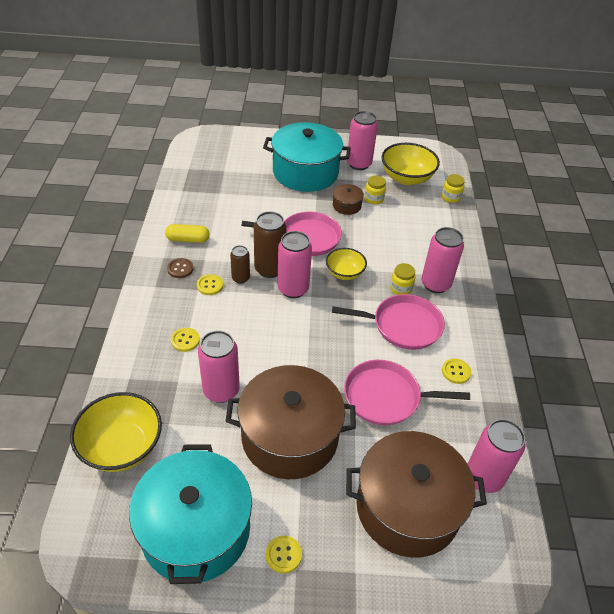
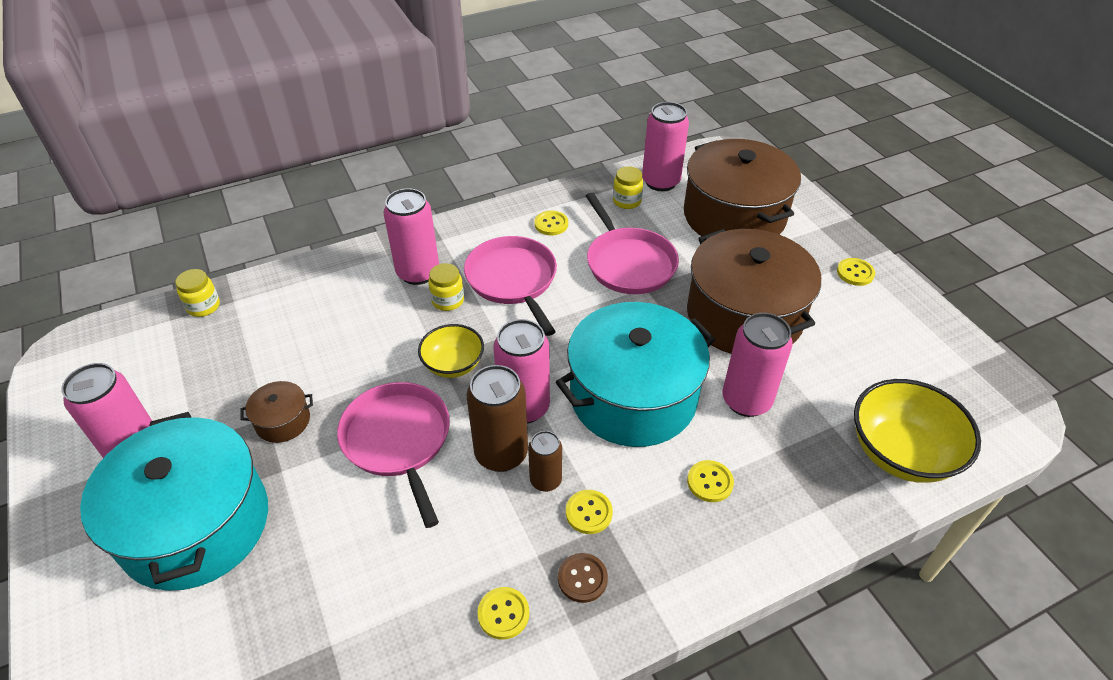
camera: 115 degrees left, 0 degrees up
turquoise pot [129,444,252,584] -> turquoise pot moved to [556,302,715,447]
yellow capsule [165,224,210,243] -> yellow button [477,587,529,640]
yellow jar [365,175,386,205] -> yellow jar moved to [613,166,643,209]
yellow bowl [382,143,440,185] -> none

